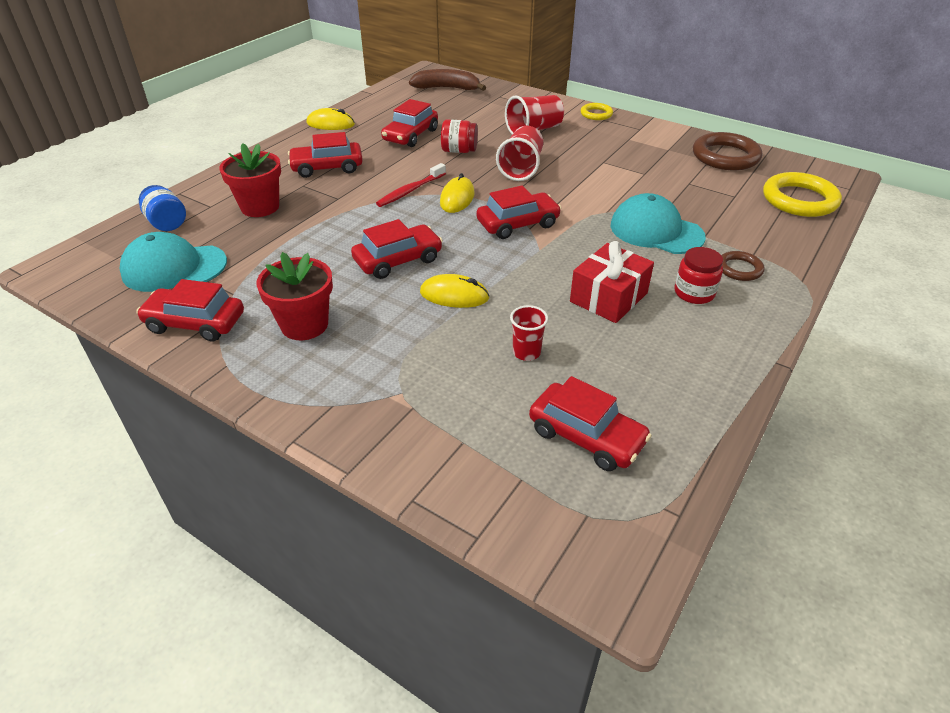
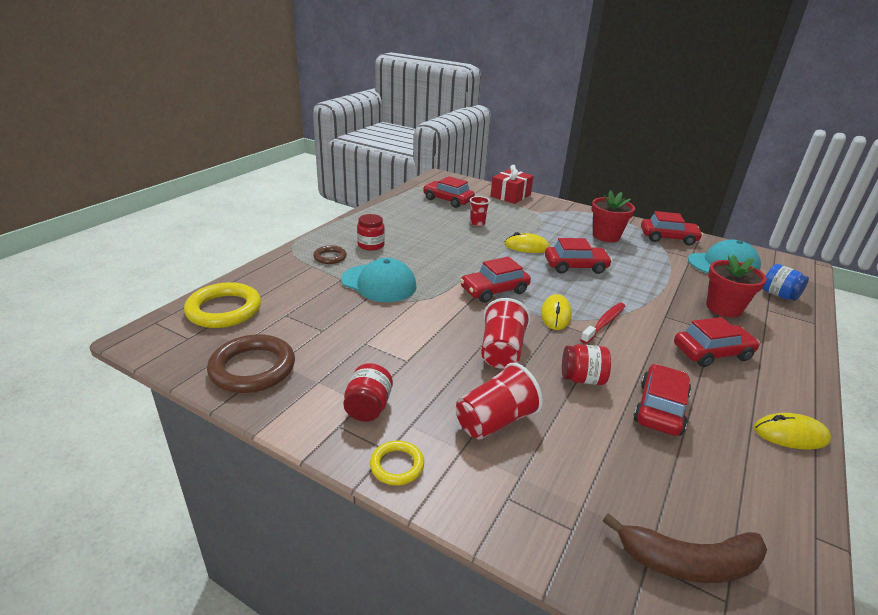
camera: 175 degrees right, 10 degrees down
red car [351,219,443,279] -> red car turned 150 degrees counterclockwise [545,238,612,274]
red gift [570,241,654,323] -> red gift moved to [491,165,534,204]
none -> red jar [343,363,393,422]

